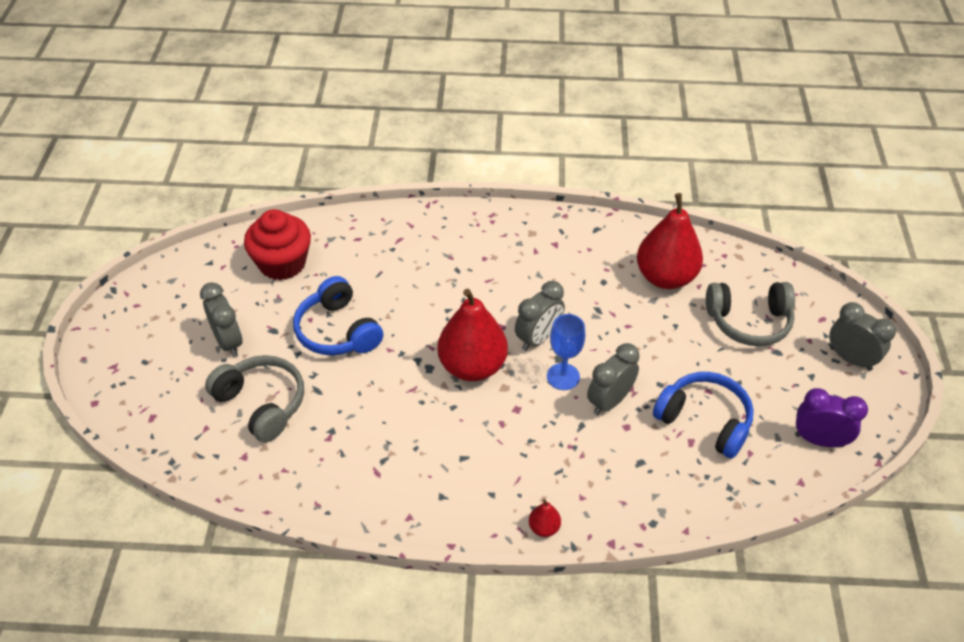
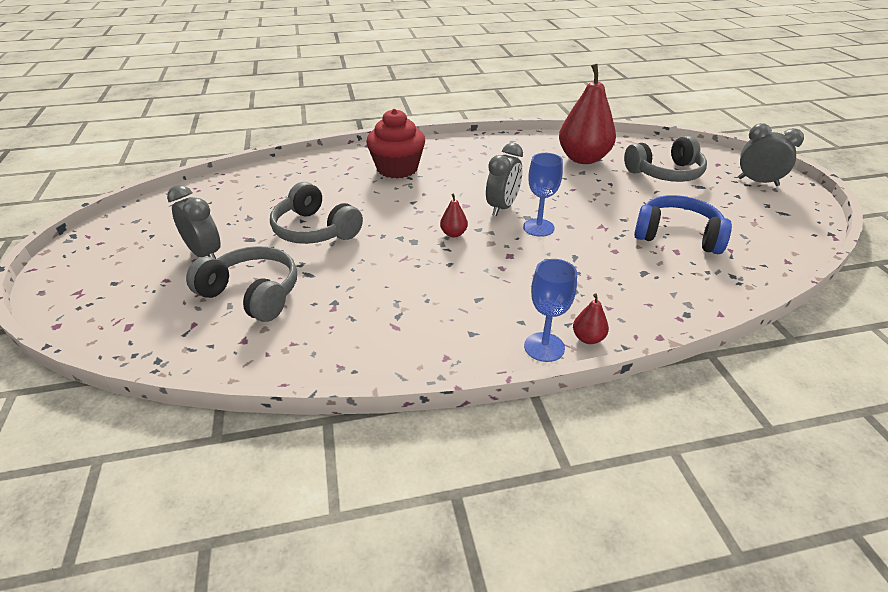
camera: 15 degrees left, 10 degrees down
red cupcake [244,209,311,280] -> red cupcake moved to [367,109,425,178]
blue headphones [293,276,383,355] -> grey headphones [270,182,363,244]
red pear [437,289,508,381] -> red pear [440,193,468,237], size x0.41
grey clock [587,343,640,415] -> none
purple clock [795,388,868,447] -> none
none -> blue goblet [524,259,577,362]

